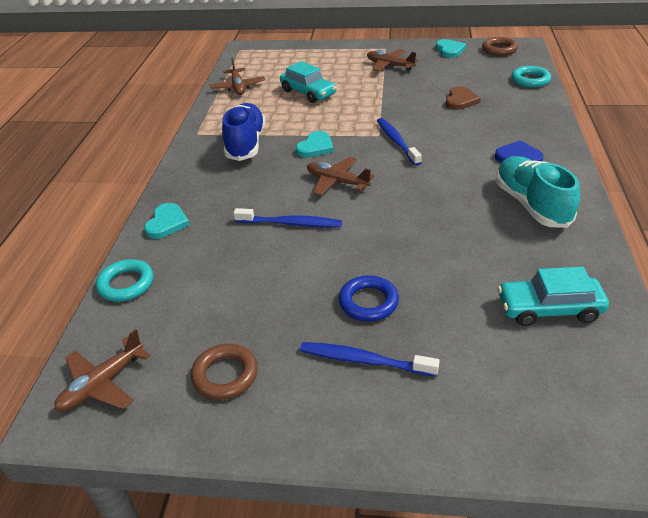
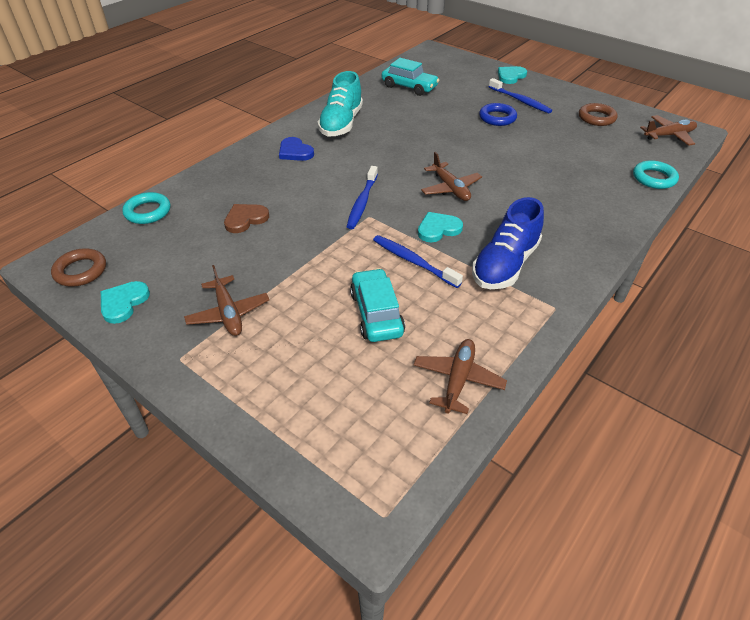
camera: 150 degrees left, 5 degrees up
turquoise heart [144,203,190,239] -> turquoise heart moved to [498,66,527,84]
blue toothbrush [234,208,342,228] -> blue toothbrush moved to [373,235,463,288]

